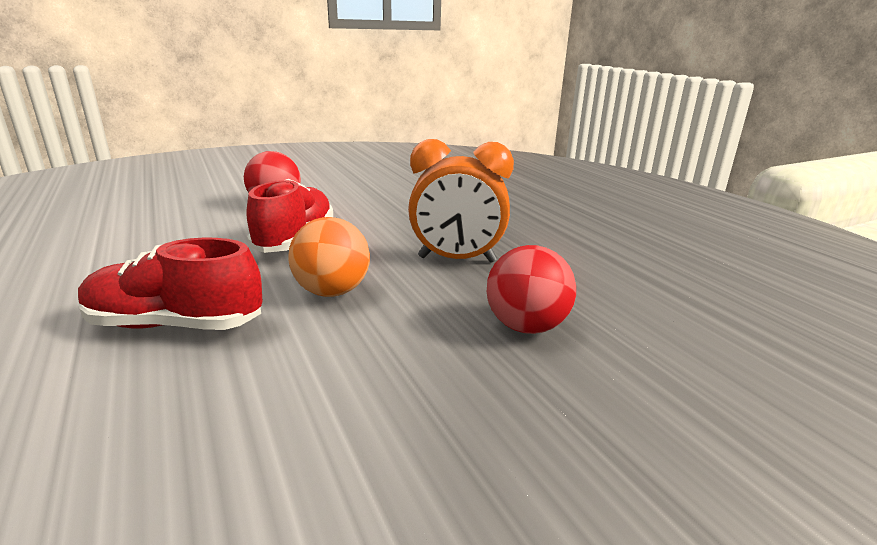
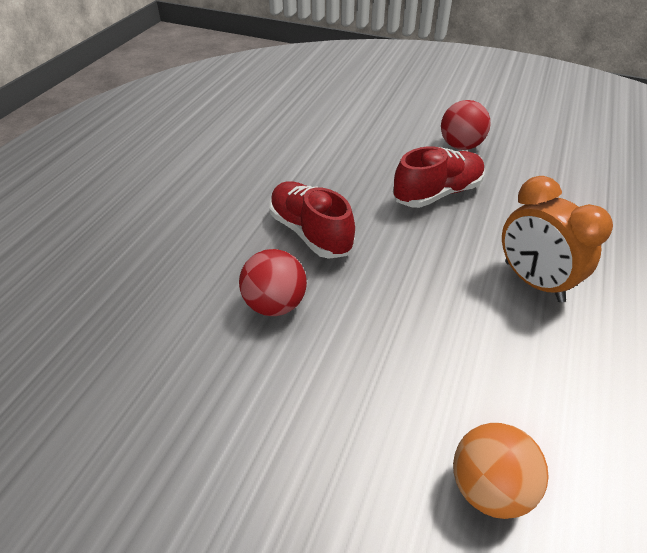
camera: 50 degrees right, 20 degrees up
orange ball [288,217,370,297] -> orange ball moved to [453,423,549,519]
red ball [487,245,576,334] -> red ball moved to [239,249,307,316]

